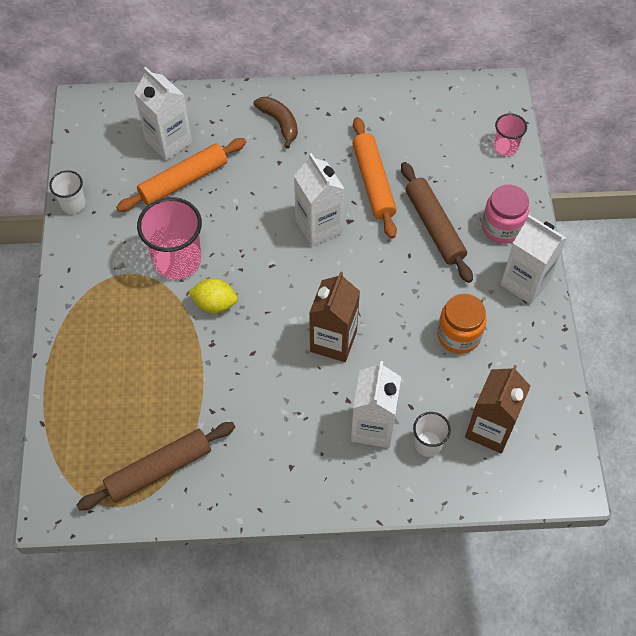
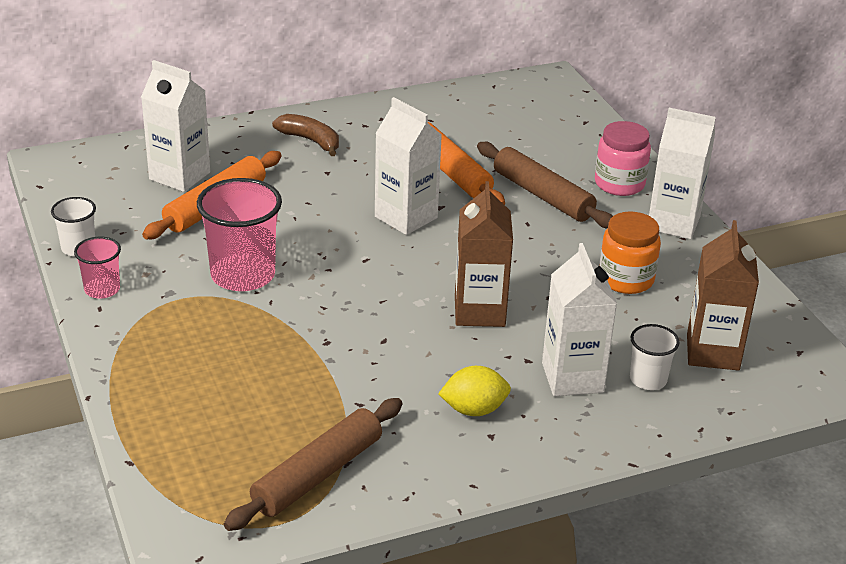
camera: 20 degrees left, 25 degrees down
yellow lemon [188,278,238,313] -> yellow lemon moved to [438,366,511,416]
pink cup [494,113,527,156] -> pink cup moved to [74,236,121,299]

